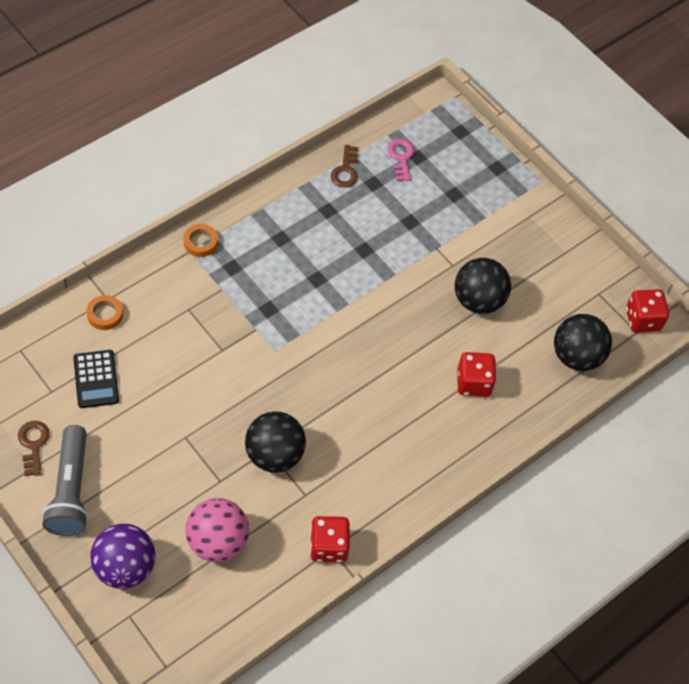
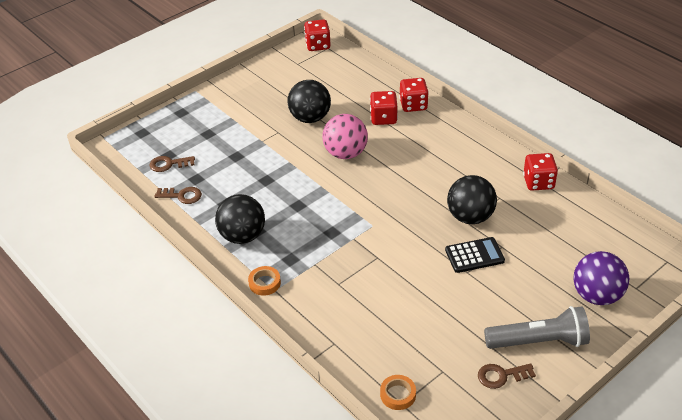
camera: 85 degrees left, 15 degrees down
black calculator [73,350,119,408] -> black calculator moved to [445,237,505,273]
orange tape [87,295,123,330] -> orange tape moved to [380,375,416,410]
pink ball [185,498,249,562] -> pink ball moved to [322,114,368,159]
pink key [387,139,414,181] -> brown key [149,156,195,172]
black ball [554,314,612,371] -> black ball moved to [215,194,265,244]
none -> red dice [399,78,429,112]

